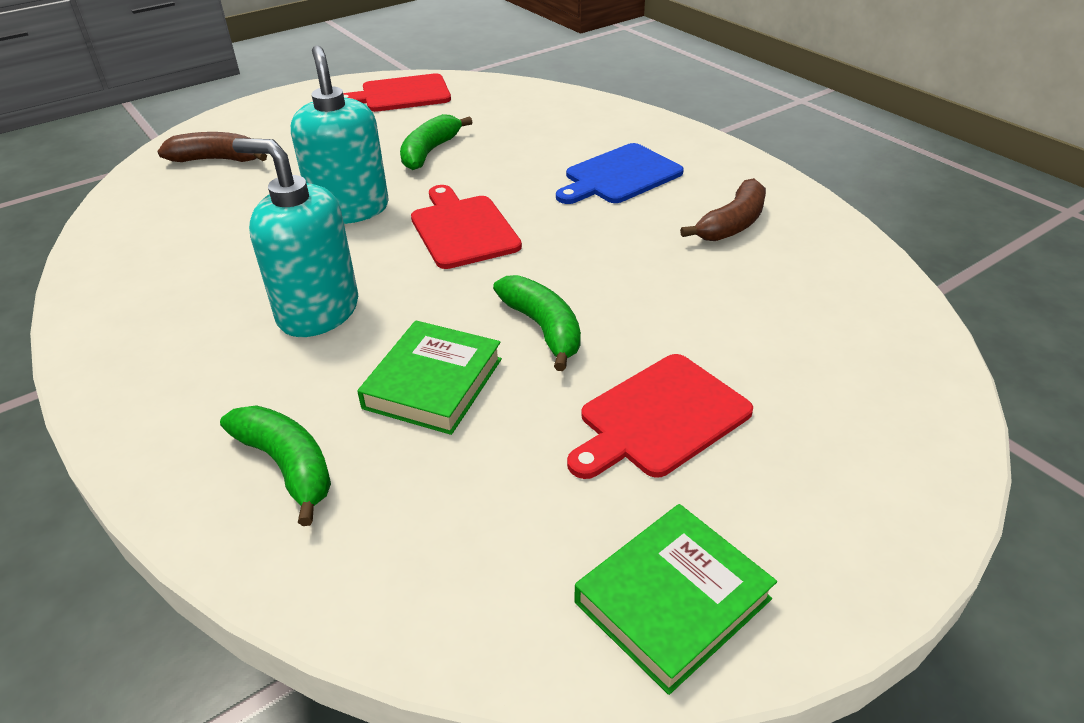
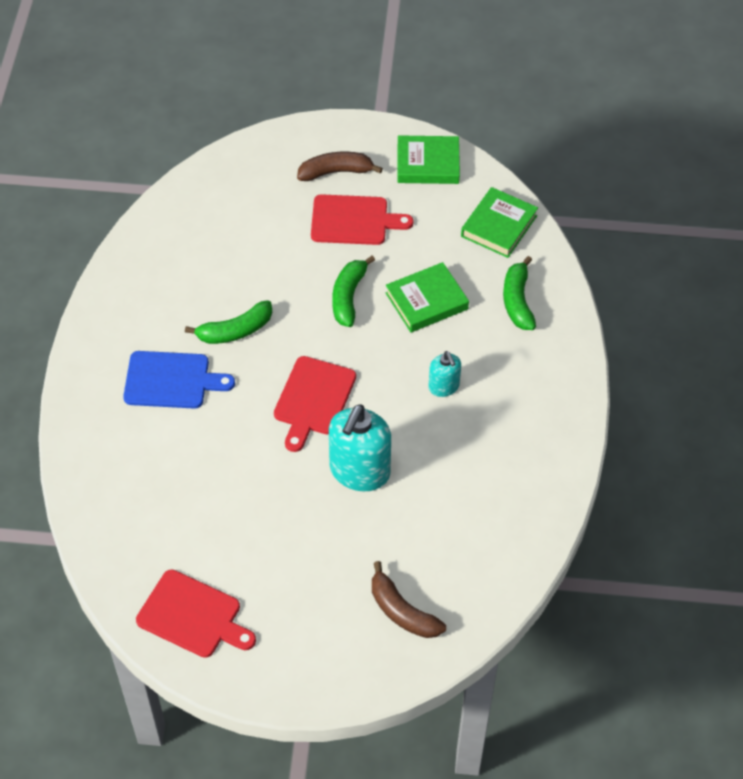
camera: 140 degrees left, 15 degrees up
turquoise soap dispenser [232,138,358,337] -> turquoise soap dispenser [428,351,461,397], size x0.53
green banana [400,114,472,170] -> green banana moved to [185,300,272,344]
brown banana [680,178,766,241] -> brown banana moved to [297,152,383,181]
none -> green book [461,187,538,258]

